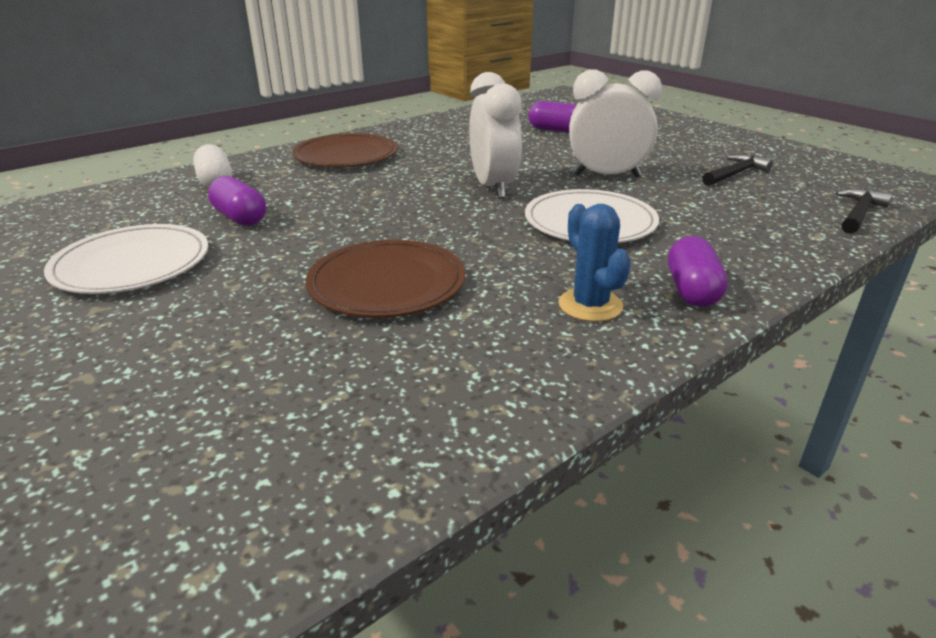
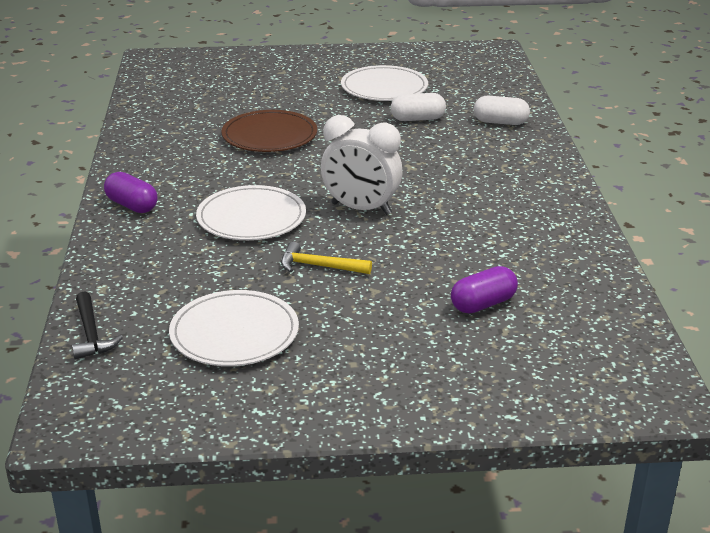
camera: 125 degrees right, 0 degrees up
purple capsule [208,176,266,226] -> white capsule [391,93,446,121]
brown plate [292,133,398,167] -> none
blue cactus [558,204,631,322] -> none
white clock [569,70,662,178] -> yellow hammer [281,242,372,274]
black hammer [702,154,773,186] -> white plate [169,290,299,366]

